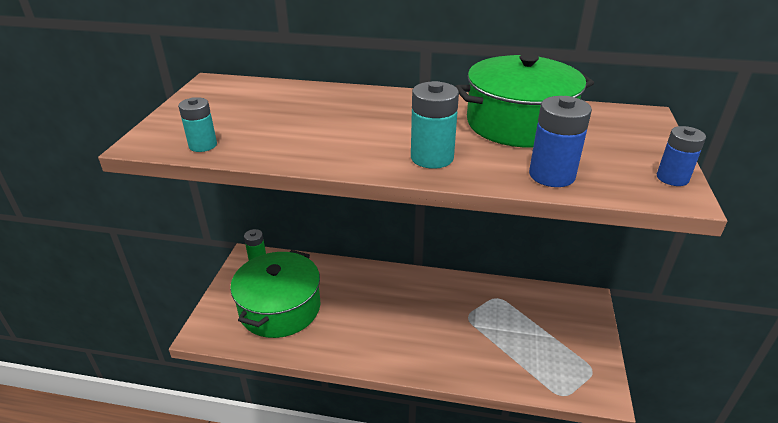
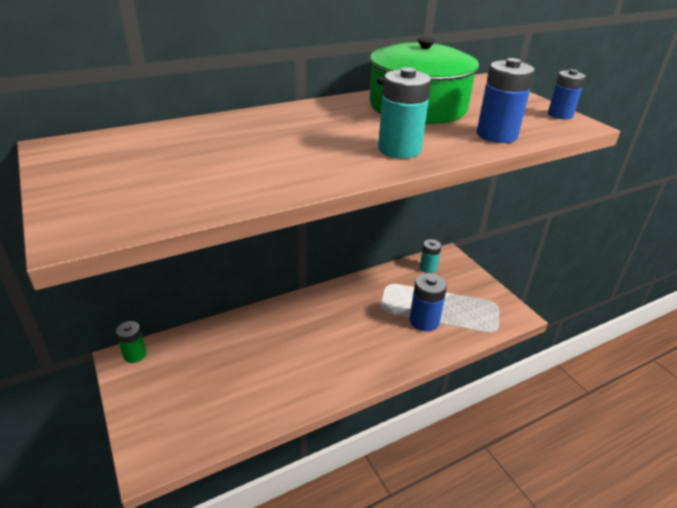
camera: 40 degrees left, 0 degrees up
turquoise battery [178,97,217,152] -> turquoise battery moved to [420,239,442,273]
green pot [230,250,321,338] -> none
none -> blue battery [410,273,447,331]

